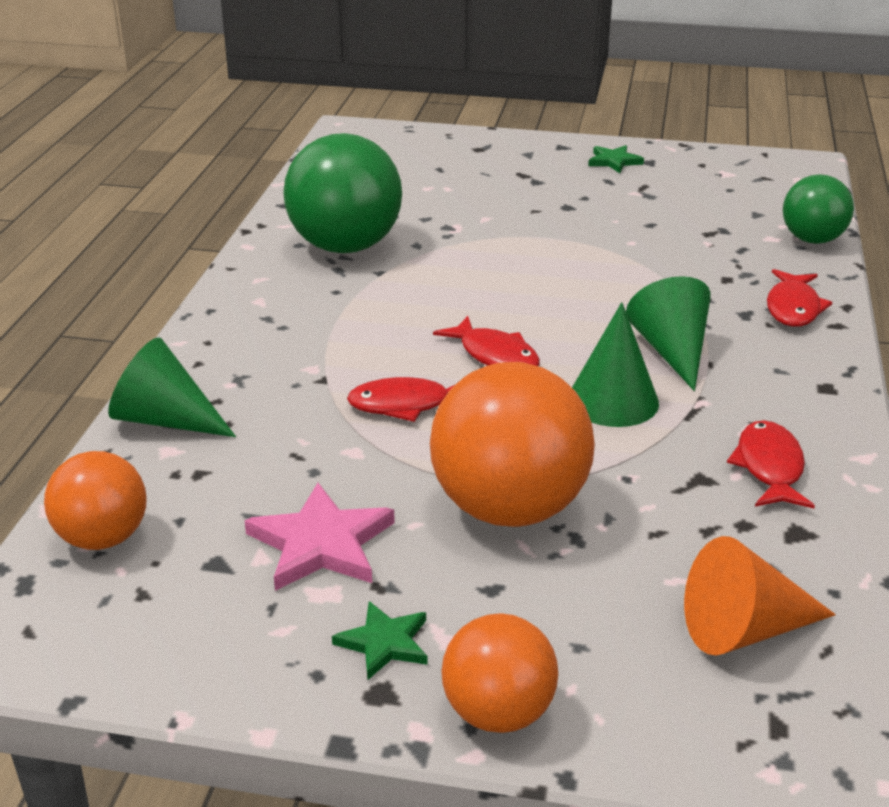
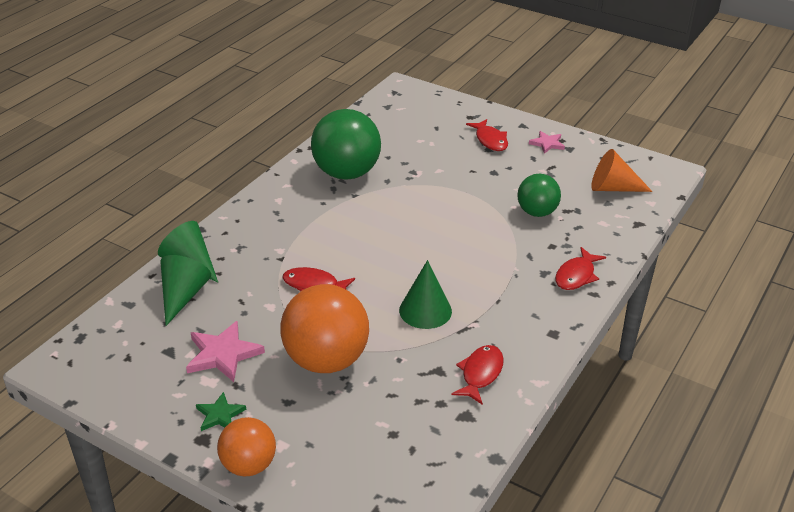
camera: 20 degrees right, 5 degrees up
orange ball [44,451,147,550] -> none
red fish [433,316,540,366] -> red fish moved to [466,119,508,151]
green star [588,145,644,173] -> pink star [529,131,565,154]
green cone [626,276,711,391] -> green cone moved to [160,255,211,326]
orange cone [684,536,836,655] -> orange cone moved to [591,149,653,192]
green ball [783,174,854,244] -> green ball moved to [517,174,561,217]

